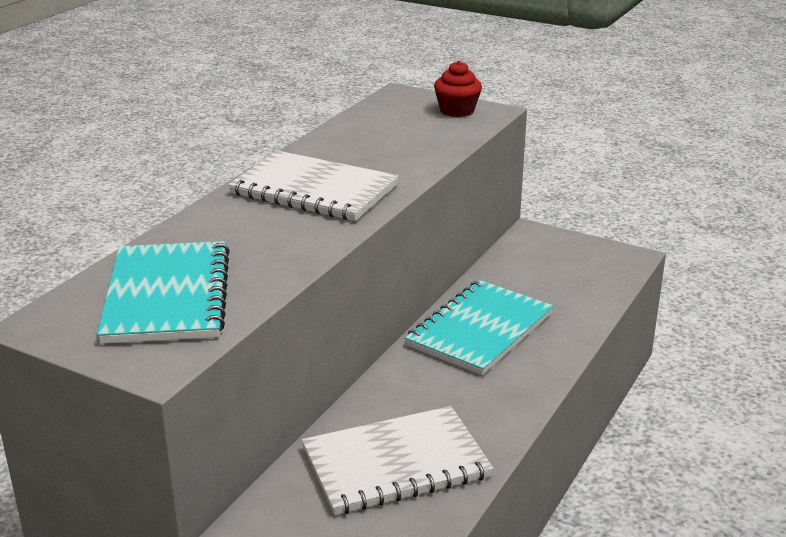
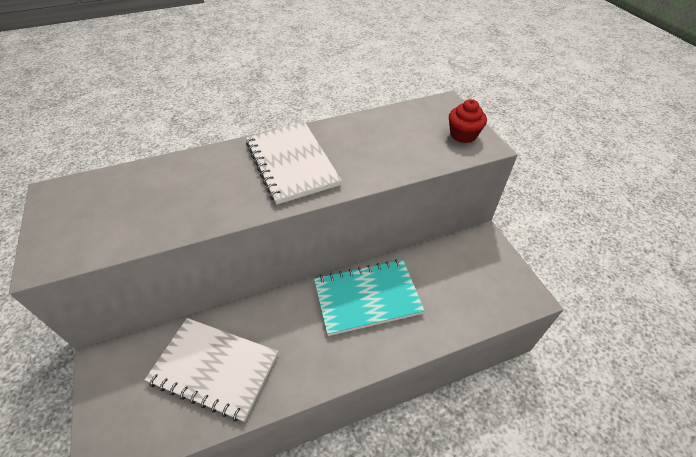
camera: 40 degrees right, 20 degrees up
turquoise notebook [97,241,230,344] -> none

